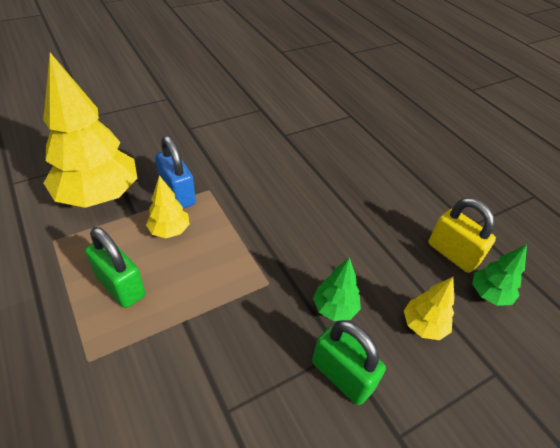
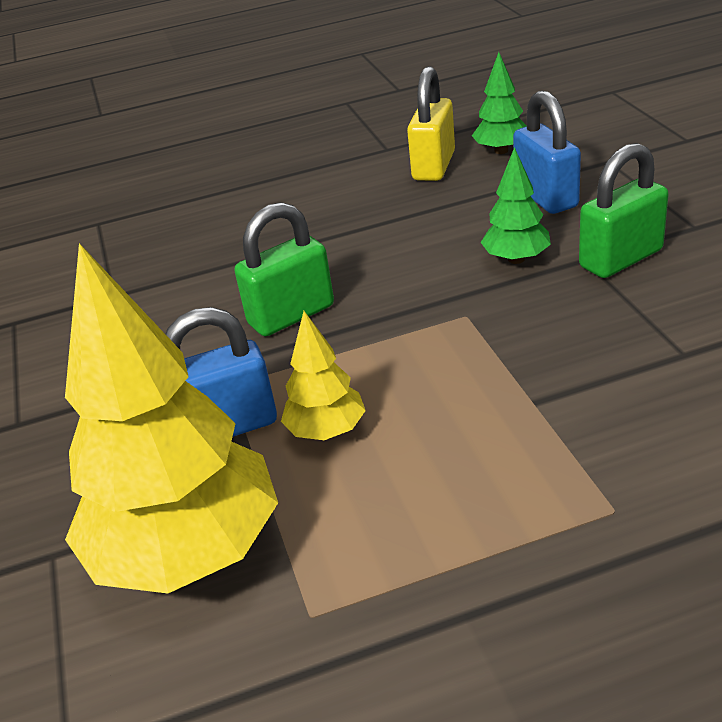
camera: 70 degrees left, 10 degrees down
green padlock [85,227,146,308] -> green padlock moved to [234,202,334,336]
yellow tree [404,277,454,340] -> blue padlock [513,90,581,214]
yellow padlock [428,198,496,273] -> yellow padlock turned 45 degrees counterclockwise [407,66,455,181]

